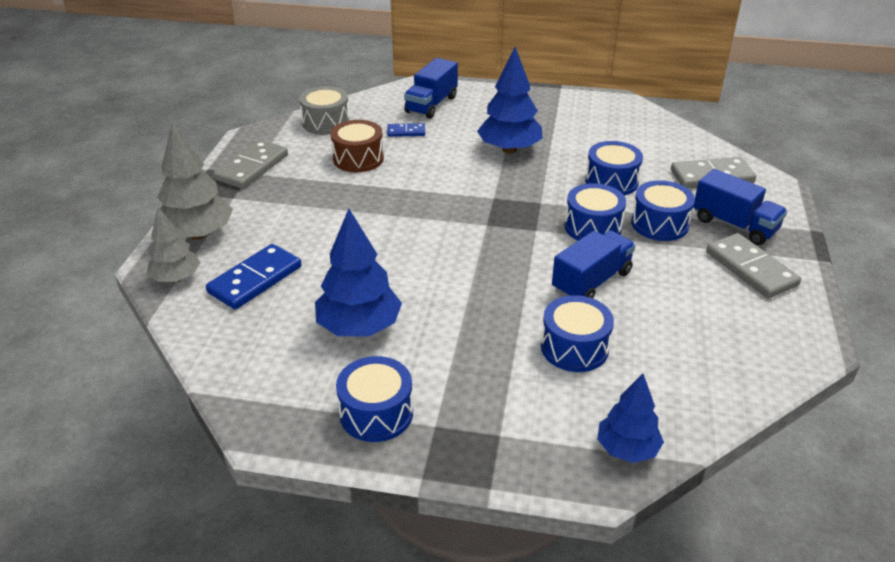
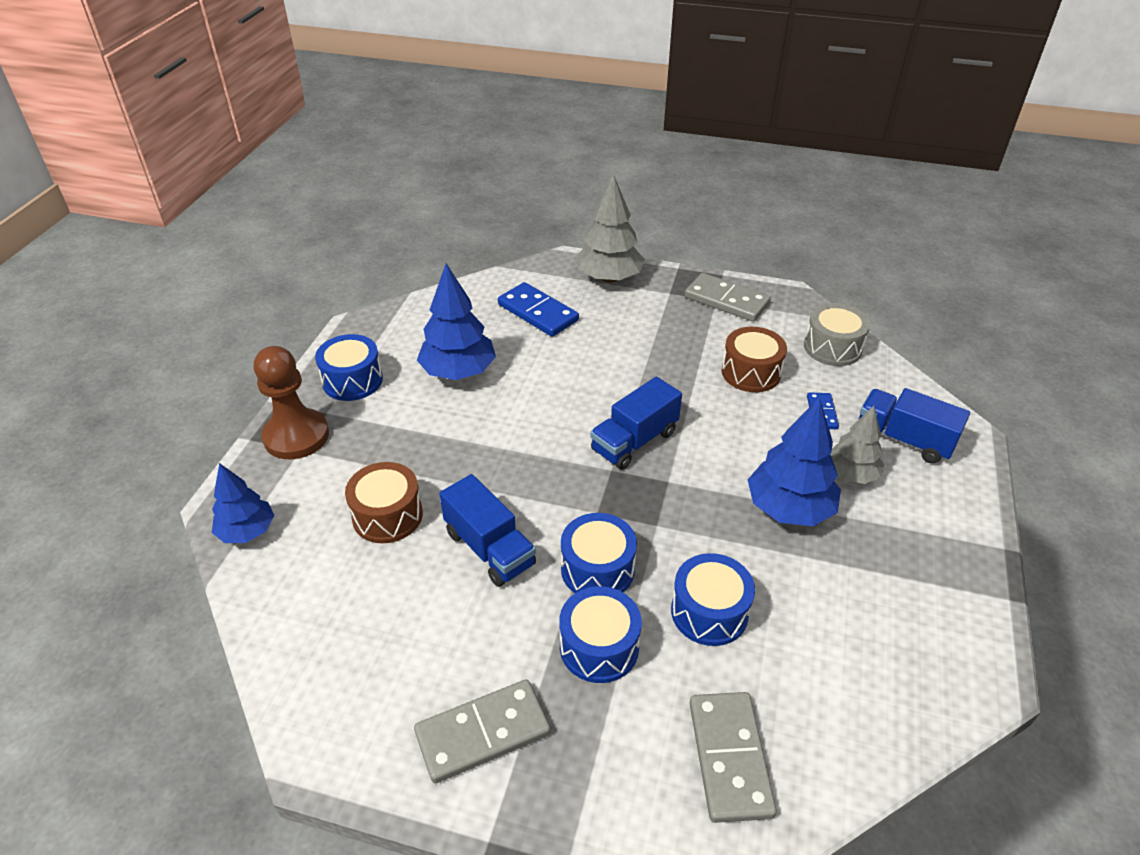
camera: 95 degrees right, 5 degrees up
grey tree [147,207,200,282] -> grey tree moved to [830,406,885,484]
blue drum [541,295,614,372] -> brown drum [345,462,423,543]
blue truck [693,169,787,245] -> blue truck moved to [590,377,682,470]
none -> brown pawn [254,346,329,459]

